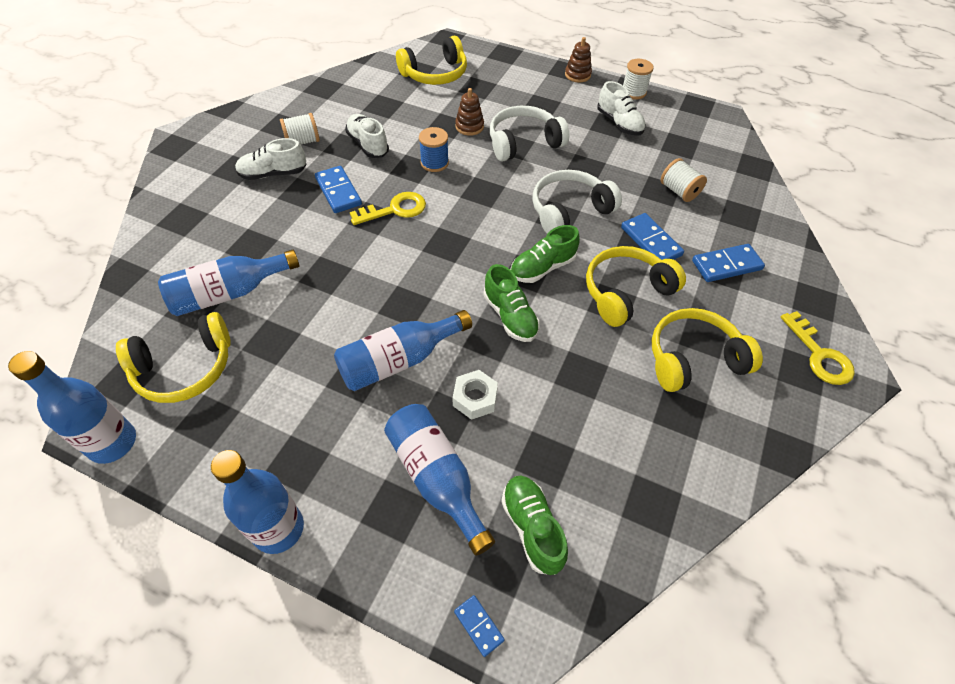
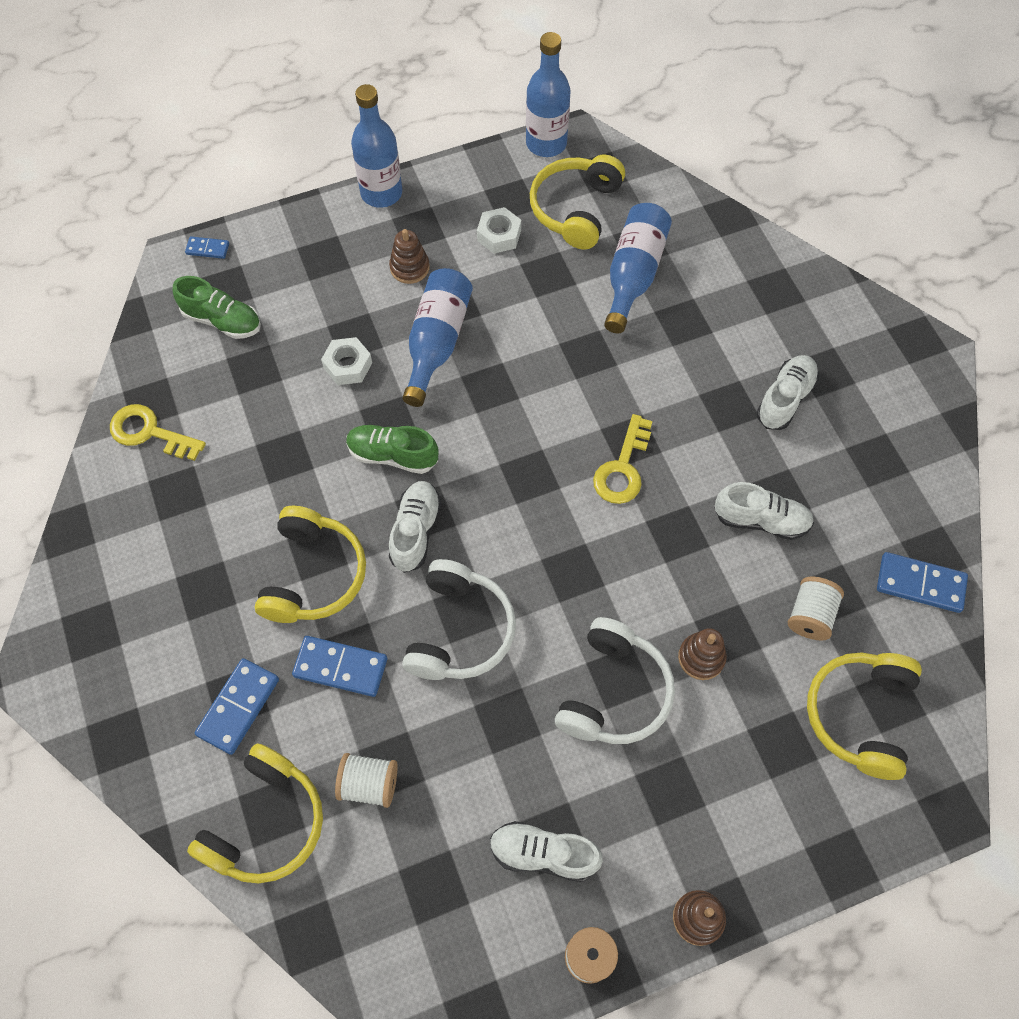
camera: 135 degrees right, 10 degrees up
white spool [280,113,320,145] -> white spool moved to [788,577,844,640]
blue domino [315,166,362,213] -> blue domino moved to [877,552,968,613]
blue bottle [384,404,495,555] -> none
blue spool [419,127,449,172] -> none
green shoe [510,225,580,283] -> white shoe [389,481,442,573]
yellow headphones [652,308,763,392] -> yellow headphones moved to [187,743,323,884]
yellow key [780,311,855,385] -> yellow key moved to [110,404,206,461]
none -> brown stacking toy [389,229,429,284]
none -> white nut [477,207,521,254]

